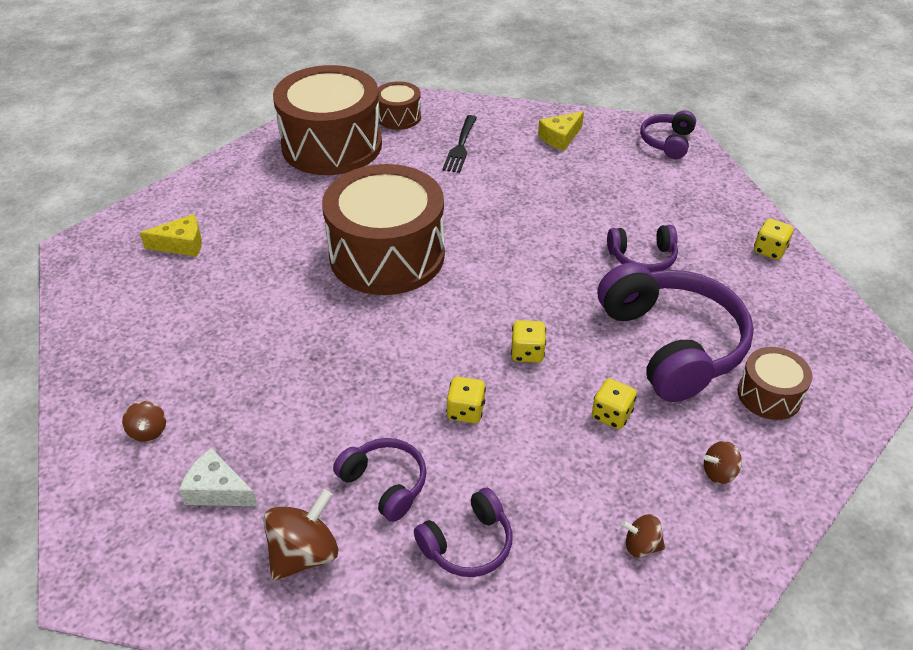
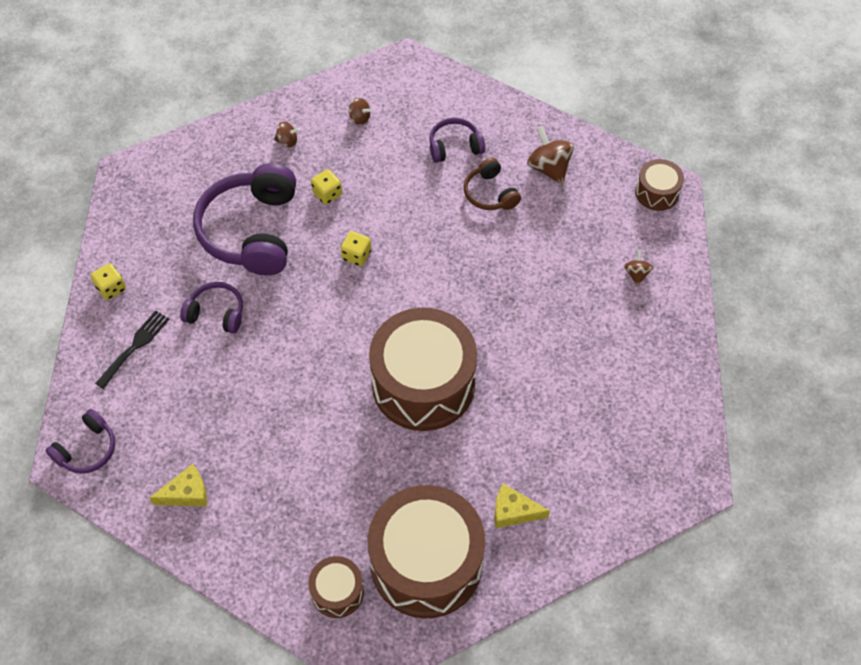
camera: 160 degrees left, 15 degrees up
yellow cheese [140,214,202,257] -> yellow cheese moved to [495,484,550,528]
white cheese [179,448,257,506] -> none
brown spinning top [263,489,338,581] -> brown spinning top turned 90 degrees clockwise [527,126,574,184]
purple headphones [333,438,427,522] -> brown headphones [464,157,521,210]
black fork [442,115,477,173] -> black fork moved to [95,310,169,389]
yellow dice [446,377,486,423] -> none
brown drum [738,347,813,420] -> brown drum moved to [635,159,684,211]

